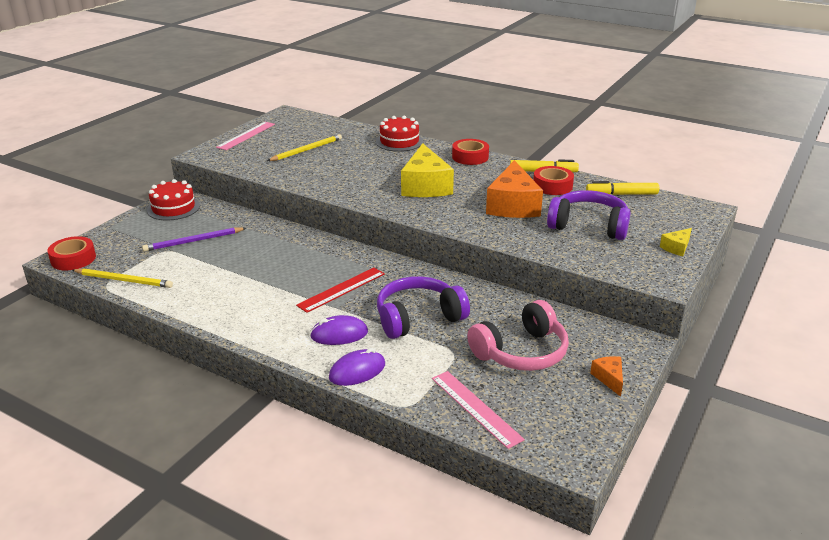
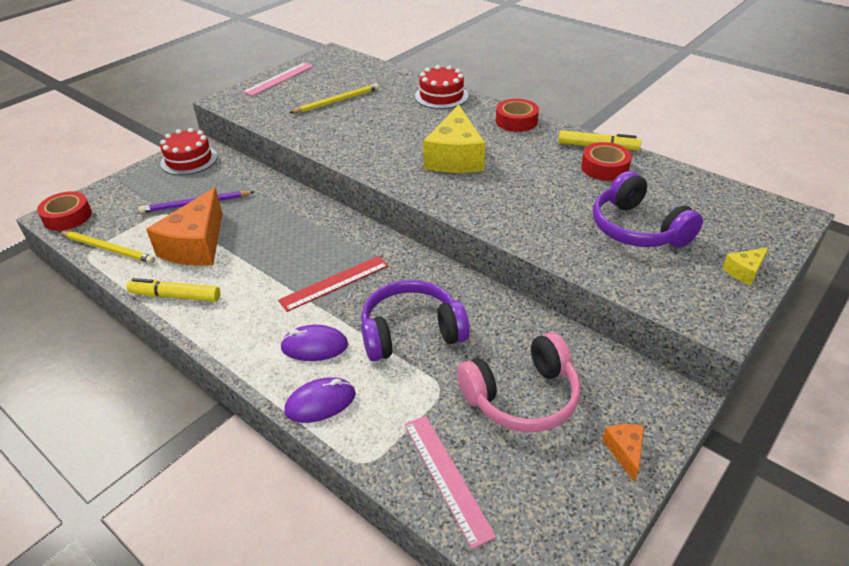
camera: 10 degrees right, 10 degrees up
orange cheese [486,160,543,218] -> orange cheese moved to [146,188,223,266]
purple headphones [547,190,631,240] -> purple headphones turned 150 degrees counterclockwise [593,171,703,248]
yellow marker [586,181,659,195] -> yellow marker moved to [126,278,220,302]

